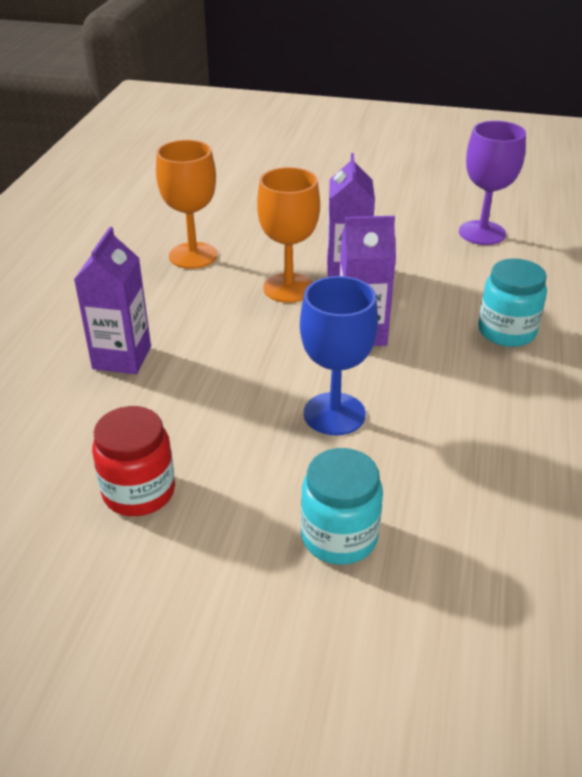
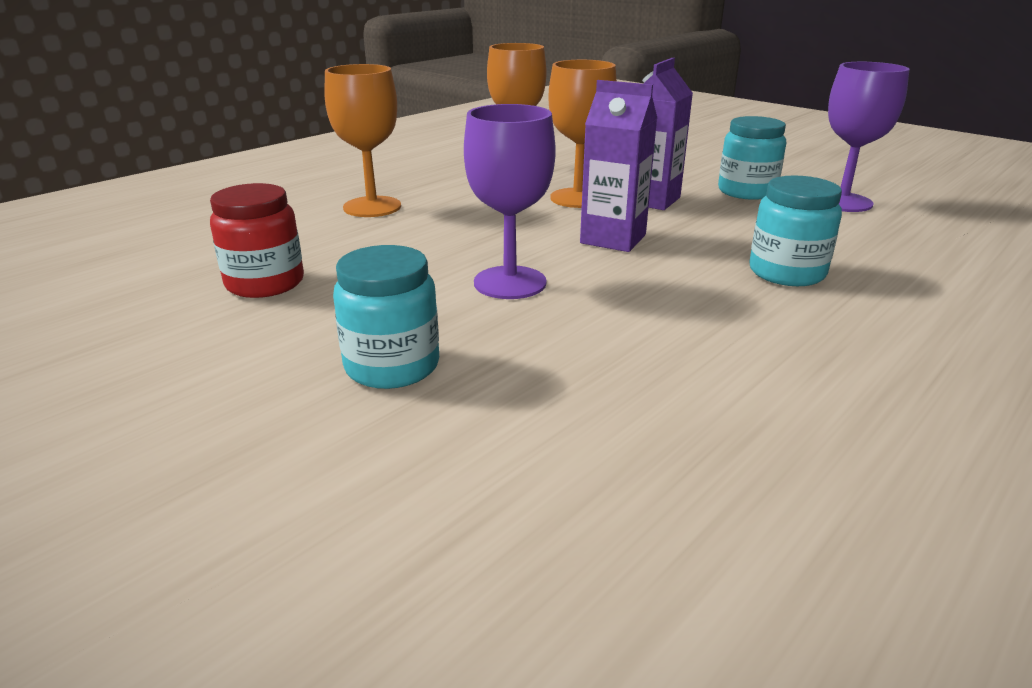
camera: 30 degrees right, 10 degrees down
purple carton [74,227,151,374] -> orange goblet [325,64,401,217]
blue goblet [300,276,378,435] -> purple goblet [464,104,556,299]
none -> turquoise jar [718,116,786,200]

